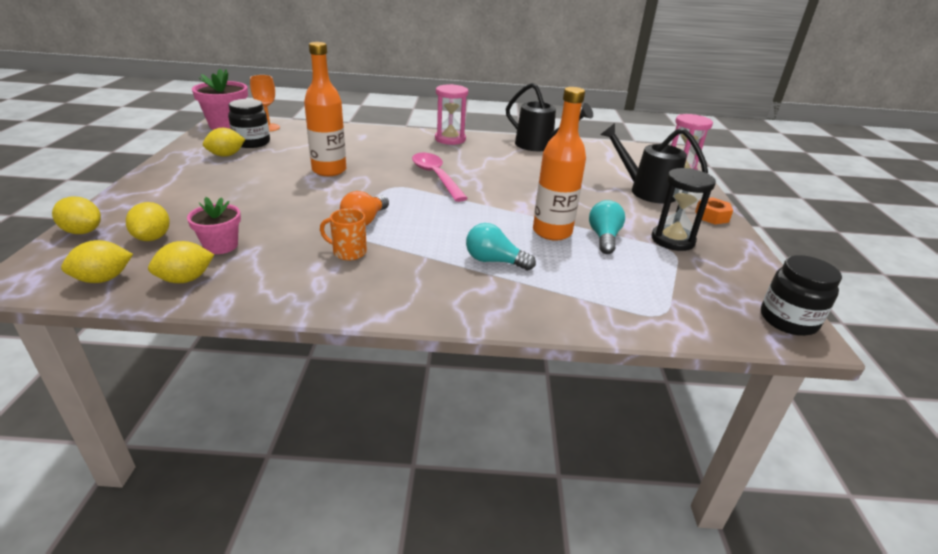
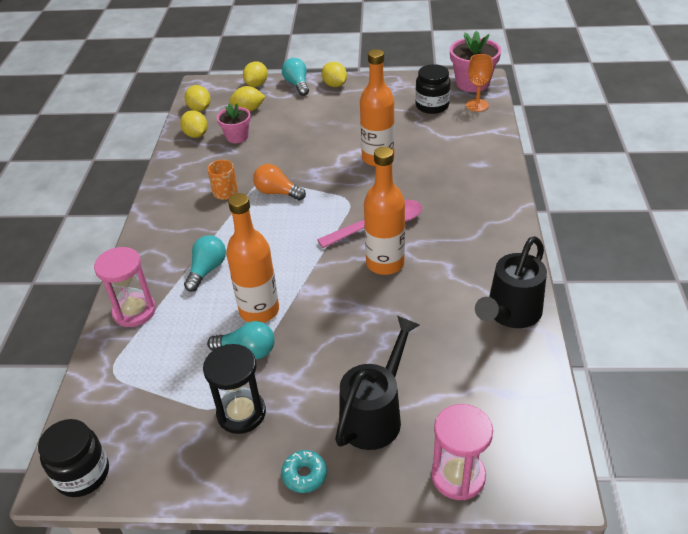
camera: 95 degrees right, 10 degrees up
yellow lemon [203,128,245,157] -> yellow lemon moved to [322,62,347,87]
pink hourglass [435,84,468,145] -> pink hourglass moved to [94,247,156,327]
orange nut [695,197,733,224] -> turquoise donut [281,450,327,493]
none -> turquoise light bulb [282,58,309,96]
none -> orange bottle [364,147,405,275]

